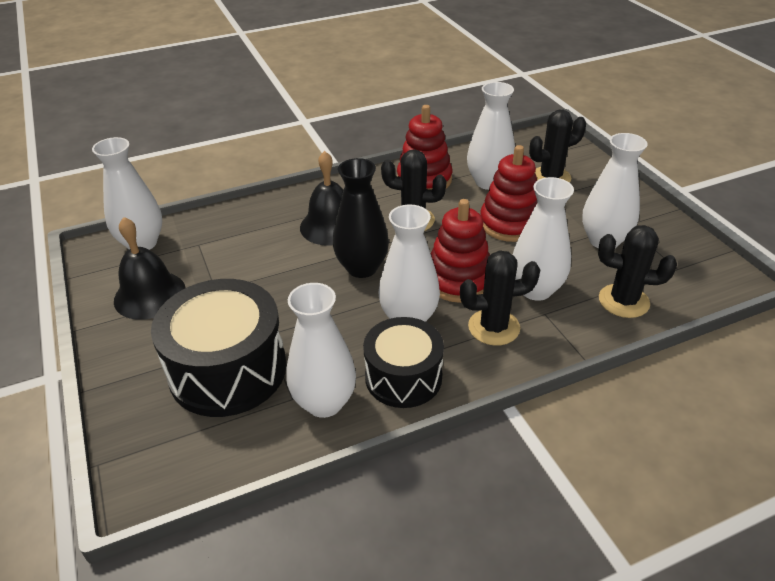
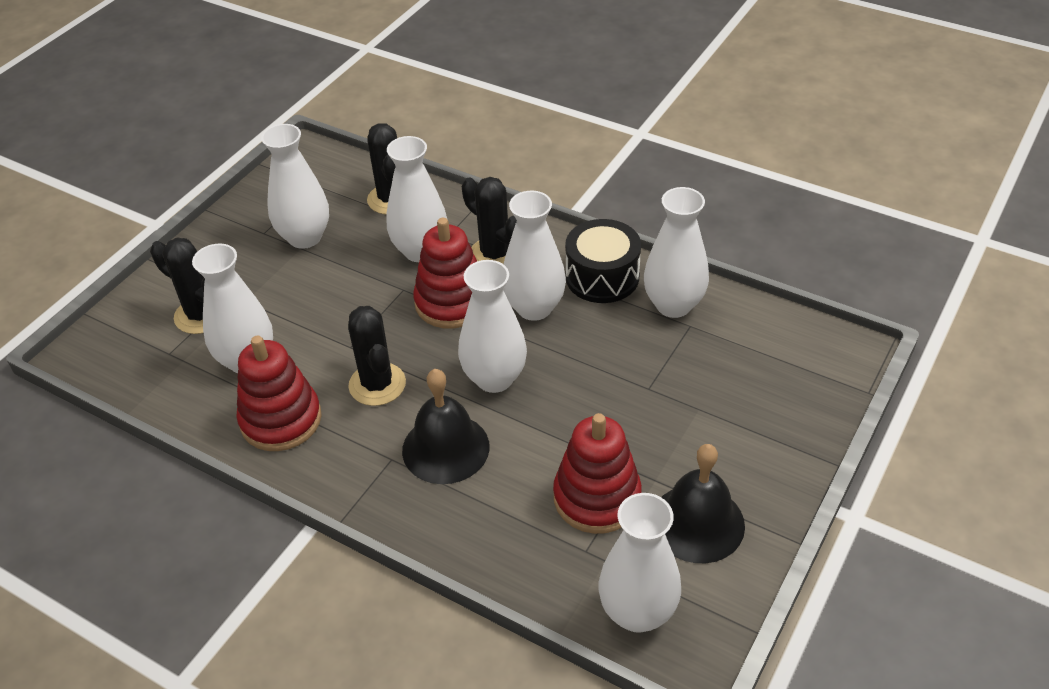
camera: 125 degrees left, 5 degrees up
black drum [151,279,287,417] -> none
black vase [333,158,389,278] -> white vase [458,260,527,393]
red stacking toy [480,145,537,242] -> red stacking toy moved to [553,413,642,534]

